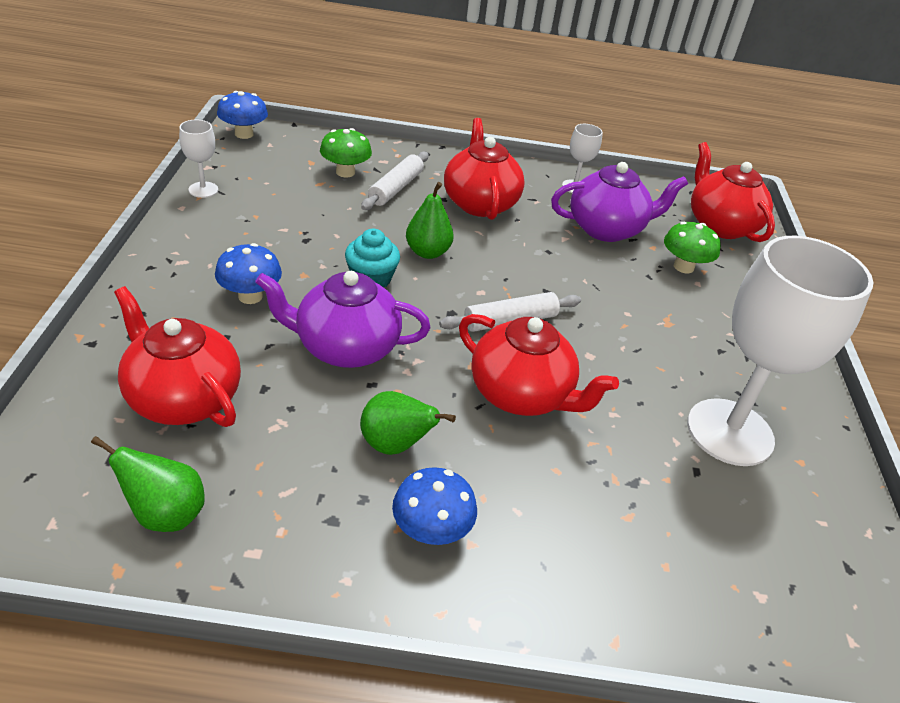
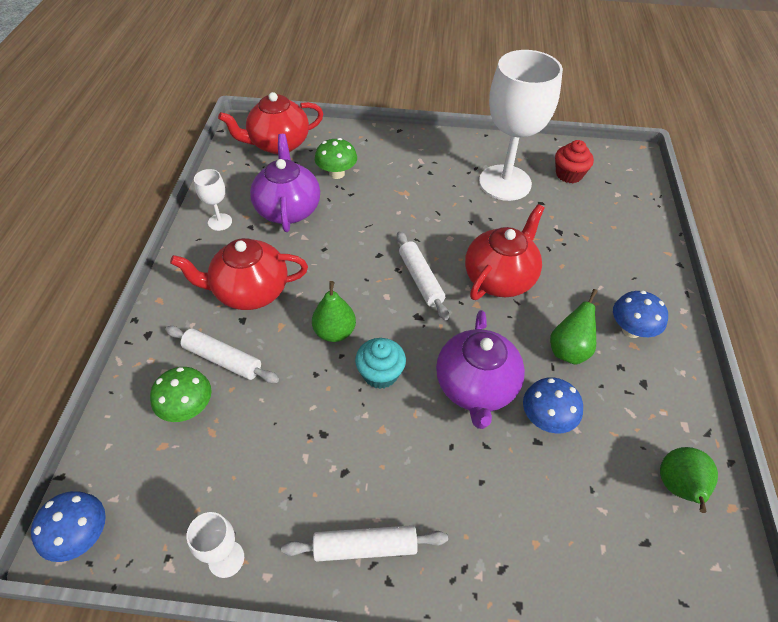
camera: 85 degrees left, 10 degrees up
red teapot [114,286,241,427] -> none
blue mushroom [215,243,282,304] -> blue mushroom moved to [523,377,583,434]
none -> white rolling pin [281,525,448,562]
none -> red cupcake [555,140,594,183]

